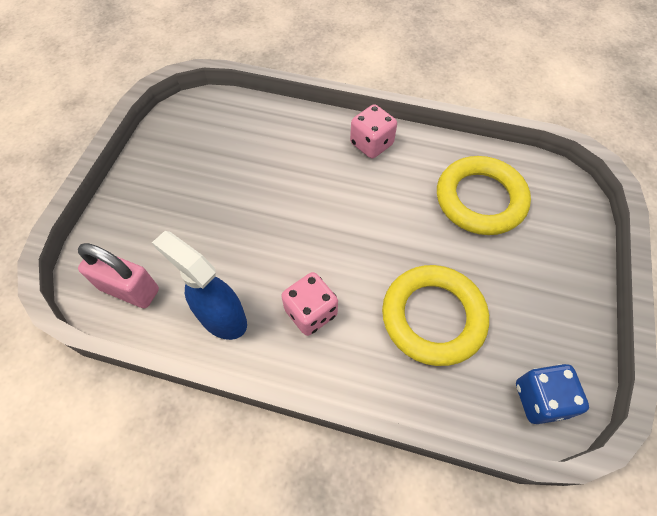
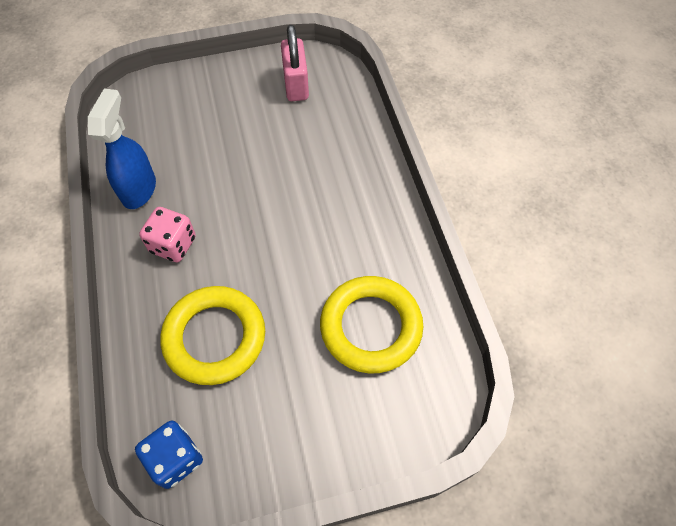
camera: 60 degrees right, 0 degrees up
pink padlock [78,243,159,308] -> pink padlock moved to [281,25,309,101]
pink dice [350,104,397,159] -> none

